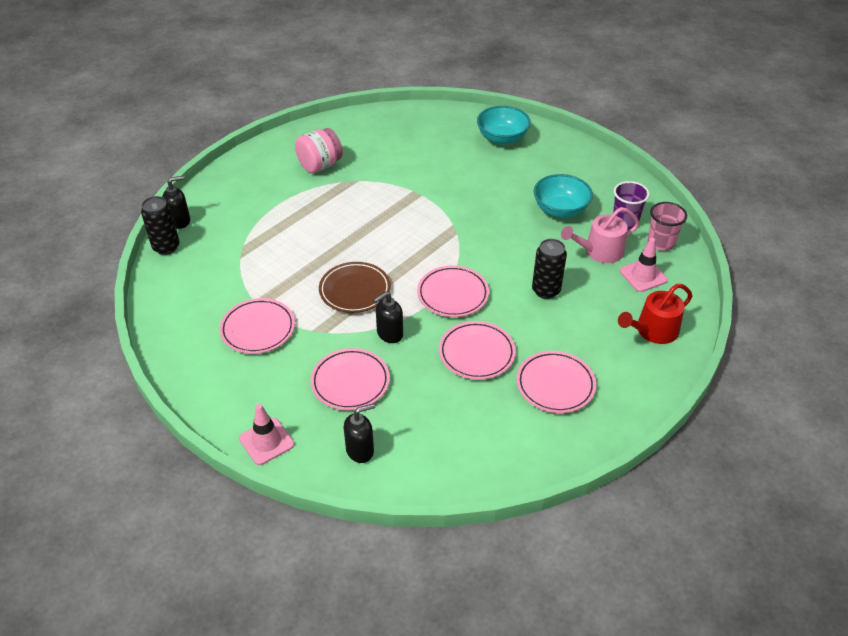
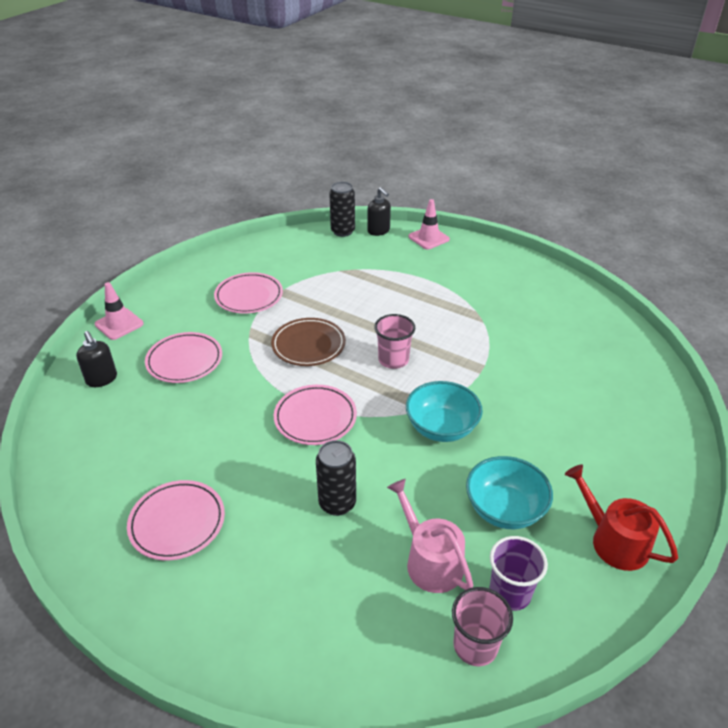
camera: 80 degrees right, 5 degrees down
pink jar [295,128,343,173] -> none
black soap dispenser [373,292,403,343] -> none
pink plate [439,321,516,380] -> none
turquoise bowl [477,106,531,145] -> turquoise bowl moved to [406,381,483,442]
red watering can [618,284,693,344] -> red watering can moved to [565,464,678,571]
pink traffic cone [620,238,668,292] -> pink traffic cone moved to [408,199,450,249]
none -> pink cup [374,314,415,369]

